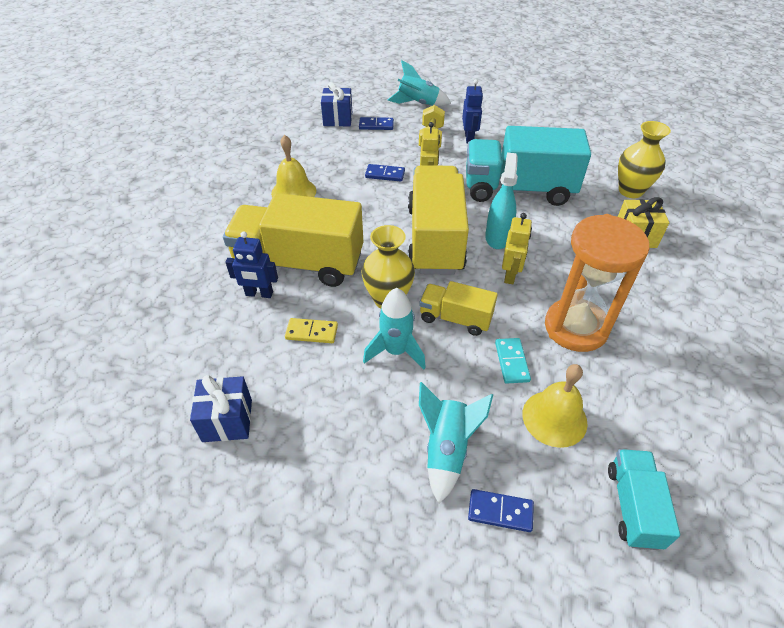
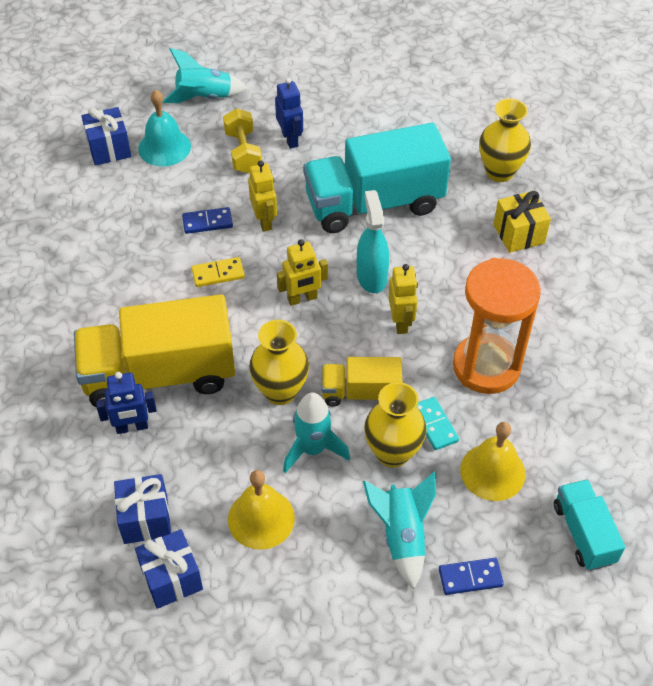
camera: 20 degrees left, 5 degrees up
yellow bell [271,135,316,198] -> yellow bell moved to [228,470,295,550]
yellow domino [285,318,338,343] -> yellow domino moved to [191,257,245,287]
blue domino [359,117,394,130] -> turquoise bell [138,90,191,166]
yellow truck [408,165,469,275] -> yellow robot [277,239,328,306]
none -> blue gift [114,474,171,544]
none -> yellow vase [364,382,427,468]

